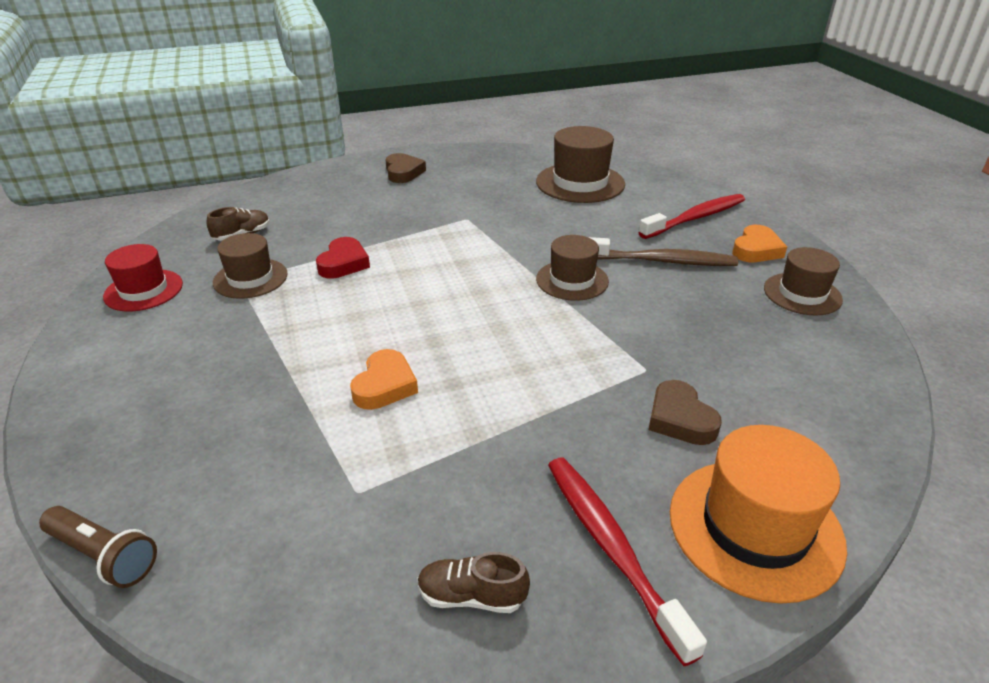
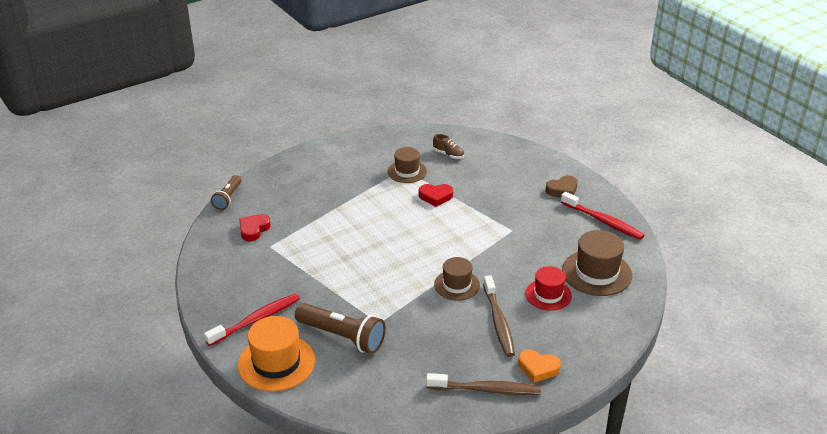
camera: 75 degrees right, 0 degrees up
red hat [103,244,183,312] -> red hat moved to [525,266,572,311]
orange heart [350,349,418,410] -> none
brown shoe [417,552,530,613] -> none
red toothbrush [638,194,745,239] -> red toothbrush moved to [561,192,644,240]
brown heart [649,380,722,445] -> brown flashlight [295,303,386,354]
brown hat [764,247,843,315] -> brown toothbrush [426,373,541,395]
none -> red heart [239,214,271,241]

